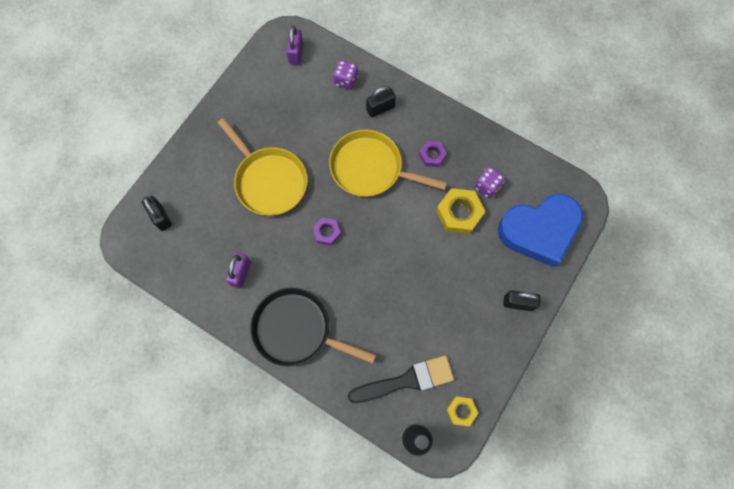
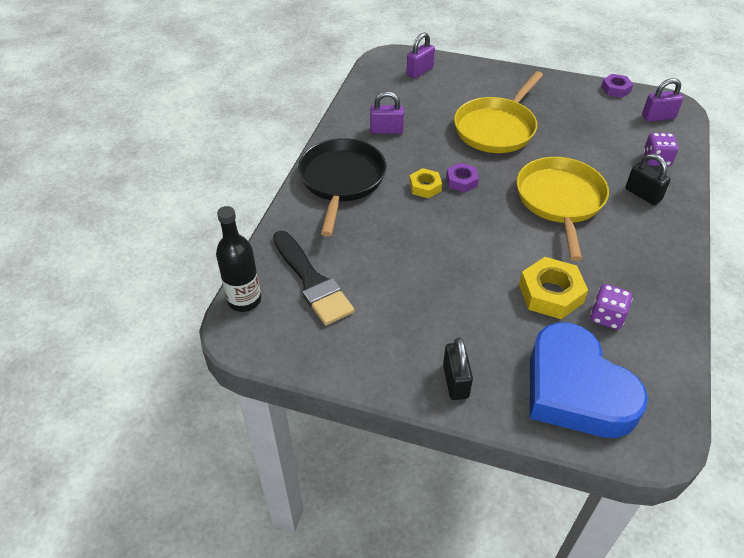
camera: 75 degrees right, 25 degrees down
black padlock [142,196,172,231] -> purple padlock [406,32,435,78]
purple nut [419,141,447,167] -> purple nut moved to [601,74,633,98]
yellow nut [446,397,478,426] -> yellow nut moved to [409,168,442,198]

